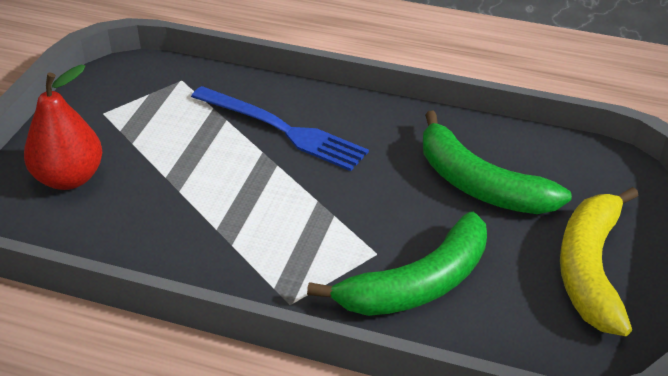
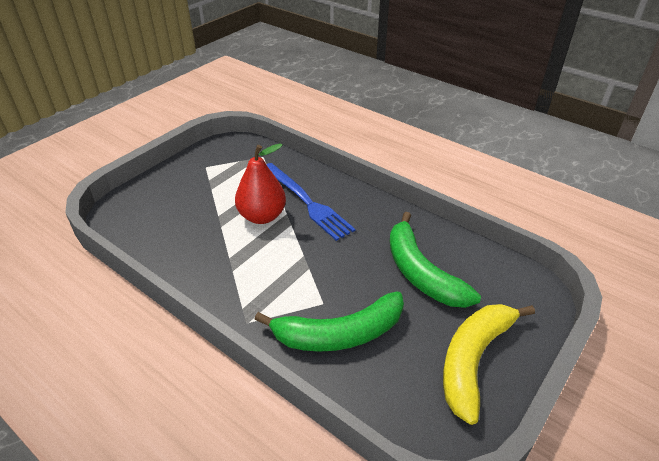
camera: 20 degrees right, 0 degrees up
red pear [24,65,102,190] -> red pear moved to [235,143,286,224]

